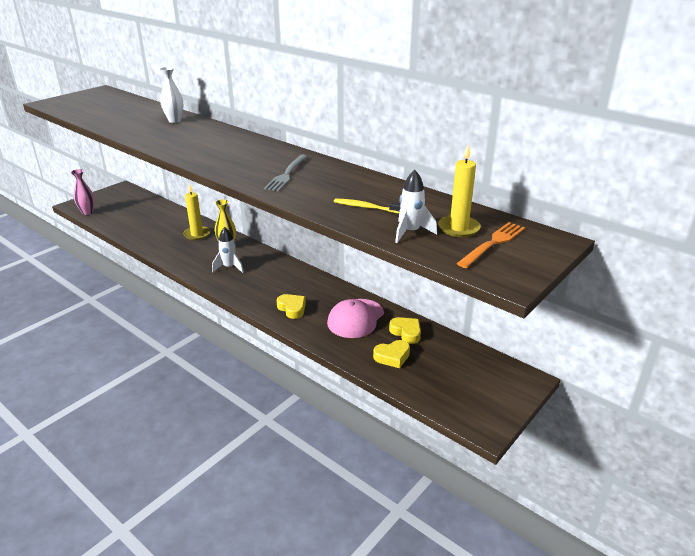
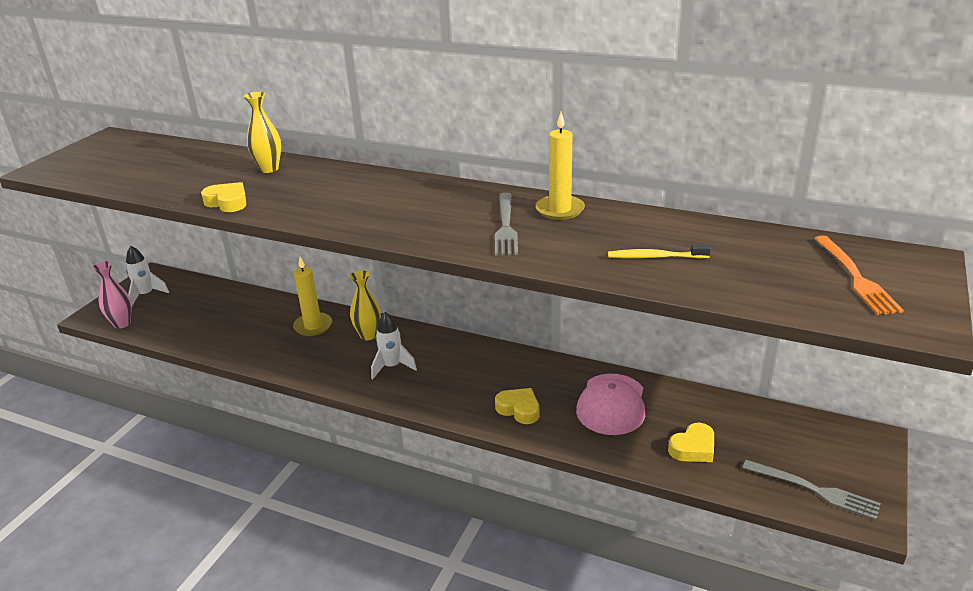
camera: 15 degrees left, 0 degrees up
white vase [160,67,183,123] -> yellow vase [244,92,281,173]
yellow heart [389,317,421,344] -> yellow heart moved to [201,182,247,212]
white rocket [395,170,437,243] -> white rocket moved to [126,246,169,307]
yellow candle [438,145,481,237] -> yellow candle moved to [536,112,585,220]
orange fork [457,222,525,268] -> orange fork turned 150 degrees clockwise [814,235,904,315]
none -> grey fork [743,460,881,520]

